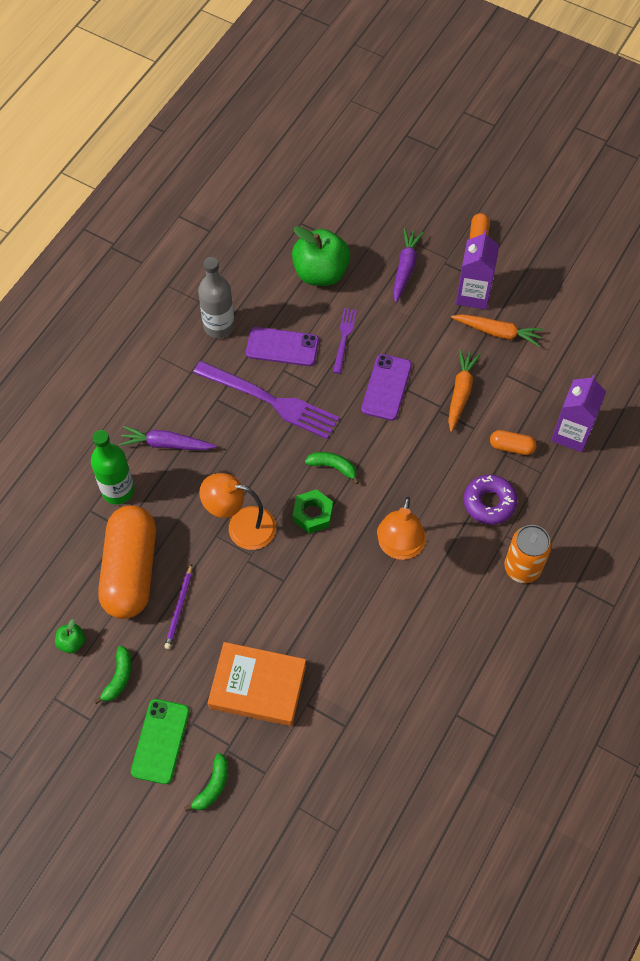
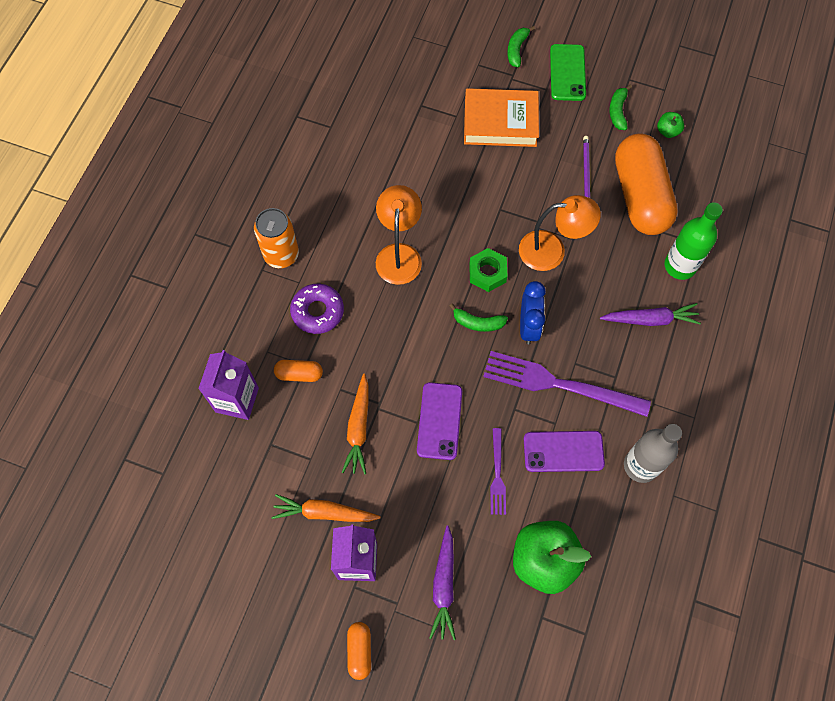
camera: 170 degrees right, 5 degrees up
none -> blue clock [520,281,546,344]

